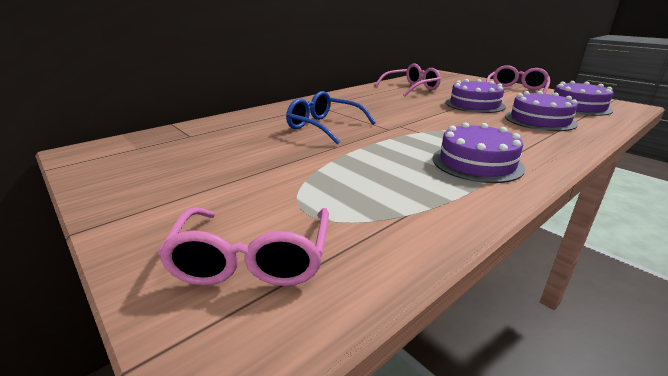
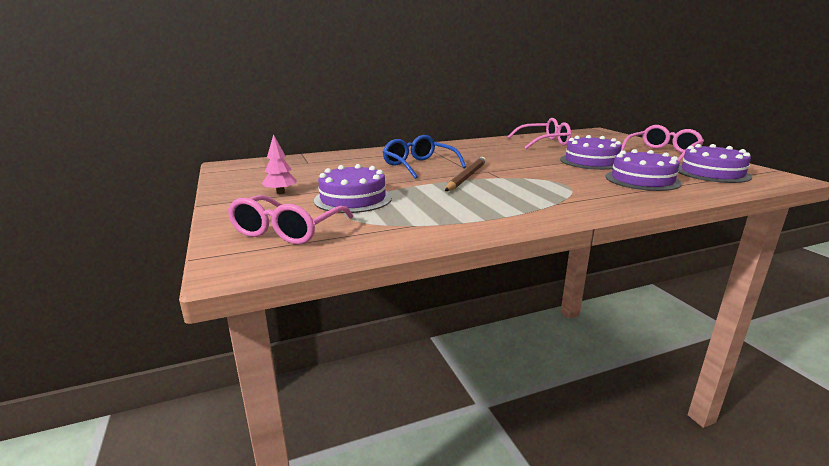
camera: 20 degrees right, 5 degrees down
purple cake [433,122,525,183] -> purple cake moved to [314,164,392,213]
none -> pink tree [262,134,297,194]
none -> brown pencil [445,157,486,191]

